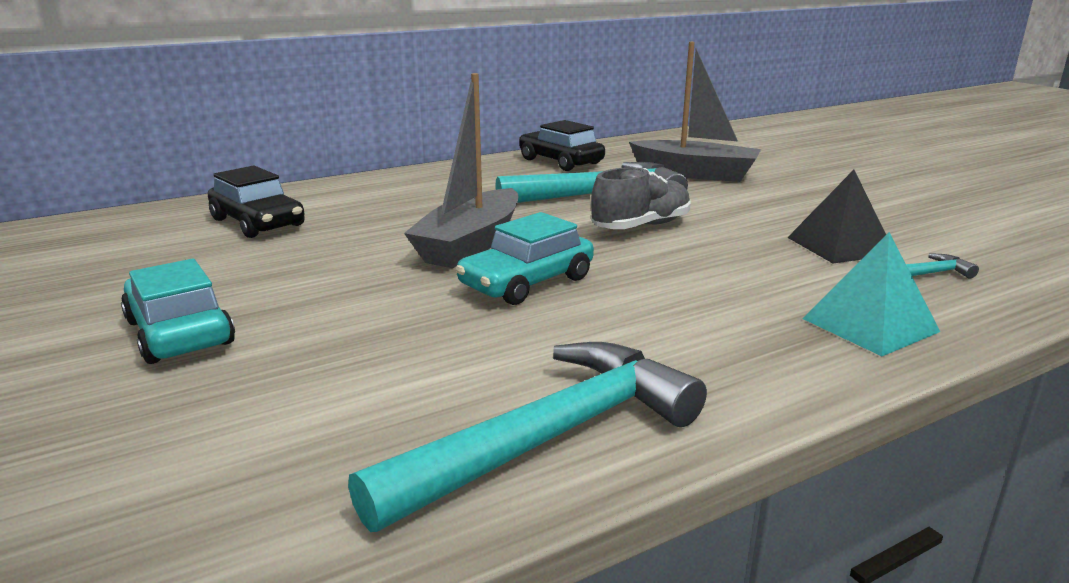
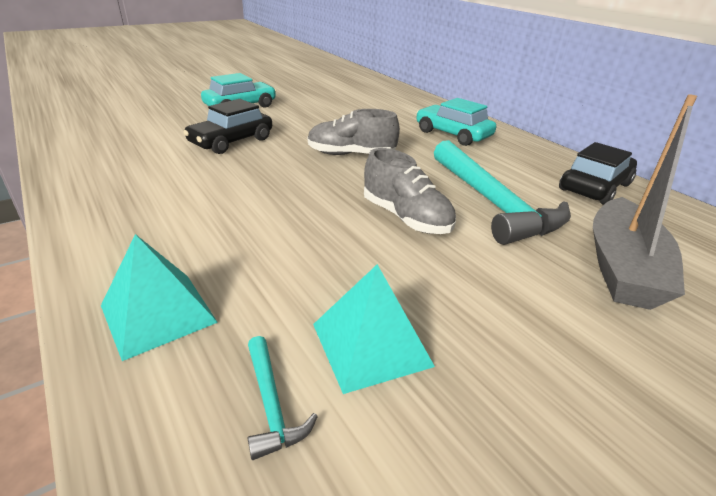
camera: 85 degrees right, 10 degrees up
black car [208,165,304,238] -> black car moved to [183,99,272,154]
turquoise hammer [348,342,707,532] -> none
grey boat [404,73,519,268] -> grey shoe [308,109,400,155]
turquoise car [456,212,594,305] -> turquoise car moved to [416,98,496,146]
black pyramid [787,170,886,263] -> turquoise pyramid [313,264,435,394]

